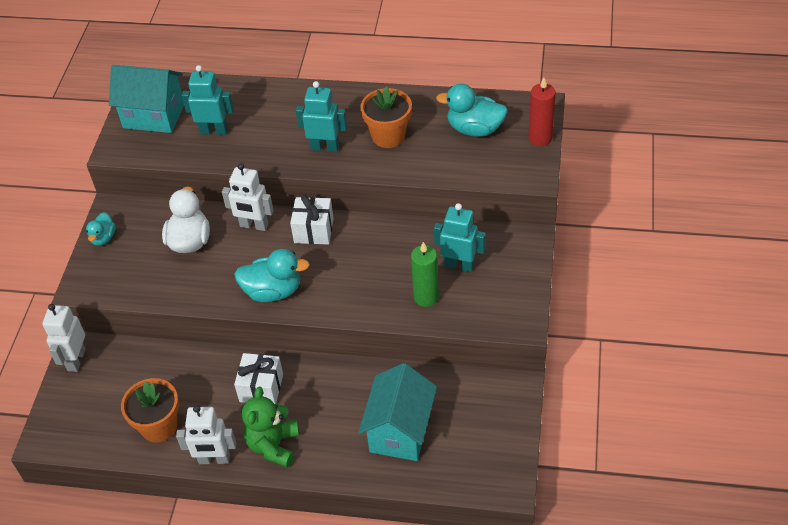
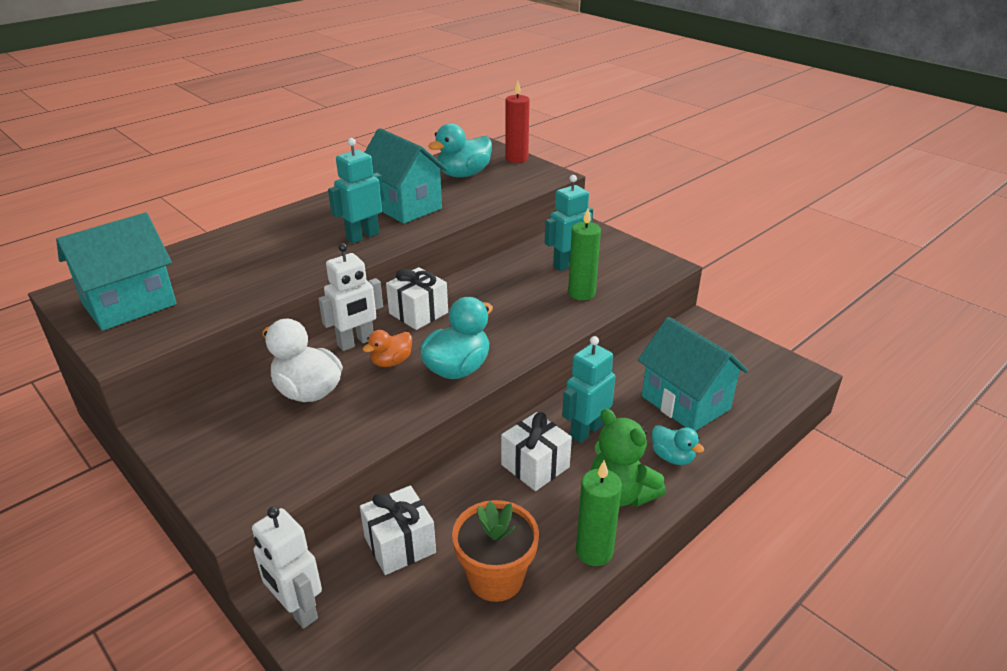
camera: 55 degrees left, 15 degrees down
turquoise duck [86,212,116,246] -> turquoise duck moved to [652,425,704,465]
white robot [176,405,236,464] -> green candle [576,460,622,566]
turquoise robot [182,65,234,135] -> turquoise robot moved to [562,336,615,443]
orange flower pot [360,86,412,148] -> turquoise house [365,128,448,224]
none -> white gift [360,485,436,575]
none -> orange duck [363,330,412,367]

